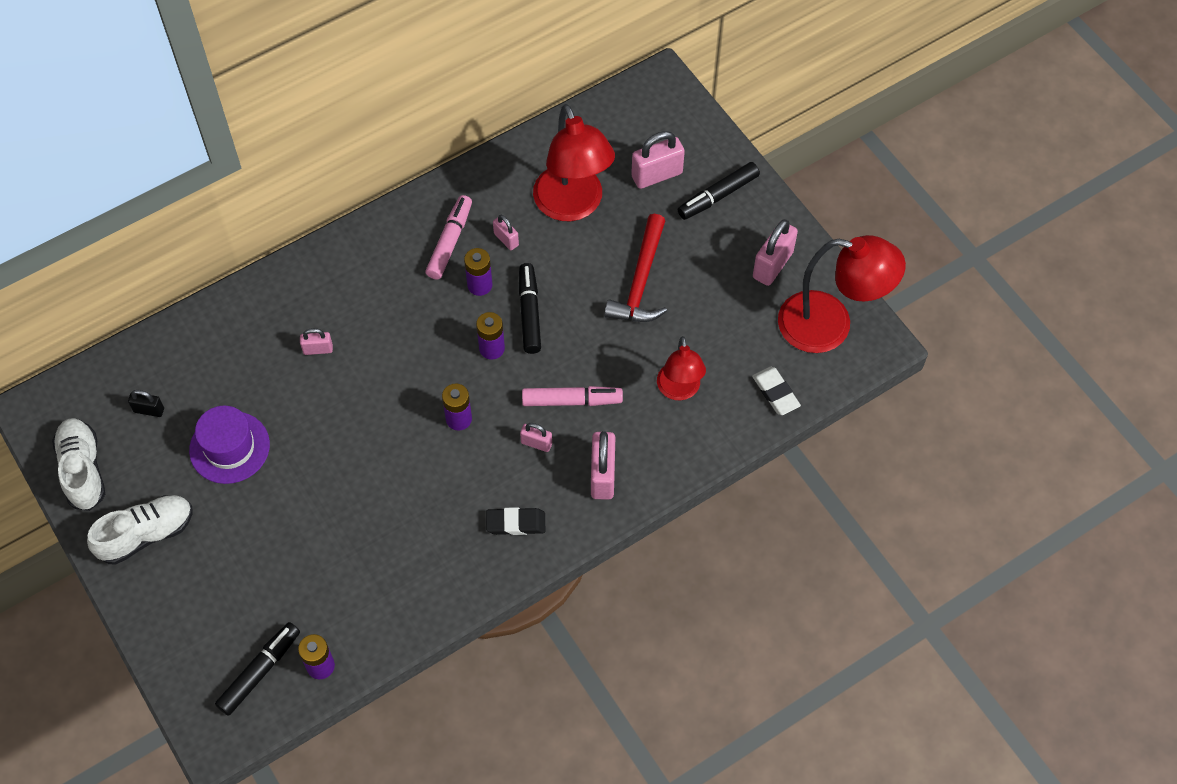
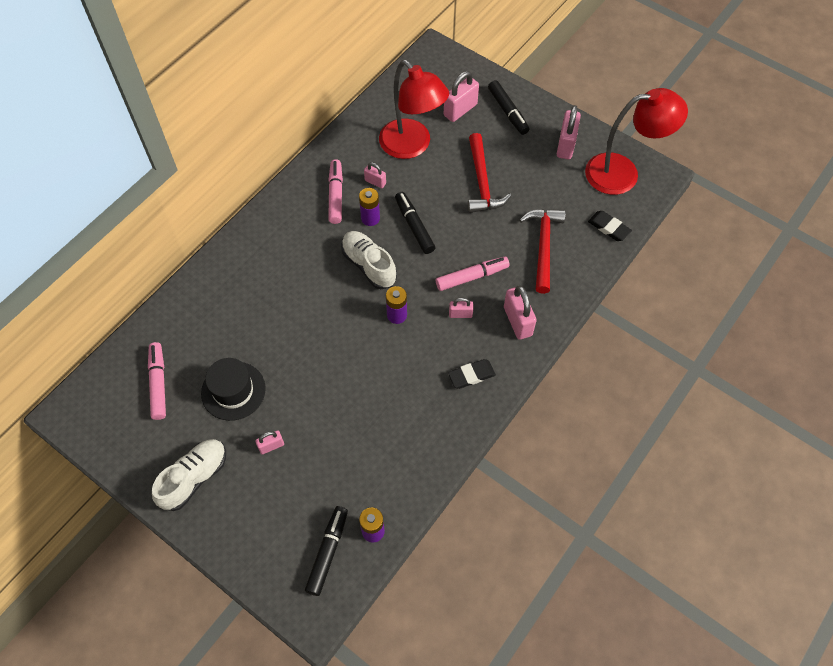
camera: 20 degrees left, 0 degrees up
white shoe [52,418,105,511] -> white shoe moved to [341,231,397,289]
black padlock [128,390,164,417] -> pink marker [148,342,166,420]
purple hat [189,406,270,484] -> black hat [201,358,266,421]
pink padlock [300,328,333,355] -> pink padlock moved to [255,431,284,454]
purple battery [476,312,505,359] -> none
red lamp [657,336,706,400] -> red hammer [519,209,566,294]
black marker [677,162,760,220] -> black marker turned 60 degrees counterclockwise [488,80,530,135]
white eraser [752,367,801,415] -> black eraser [588,211,632,241]

